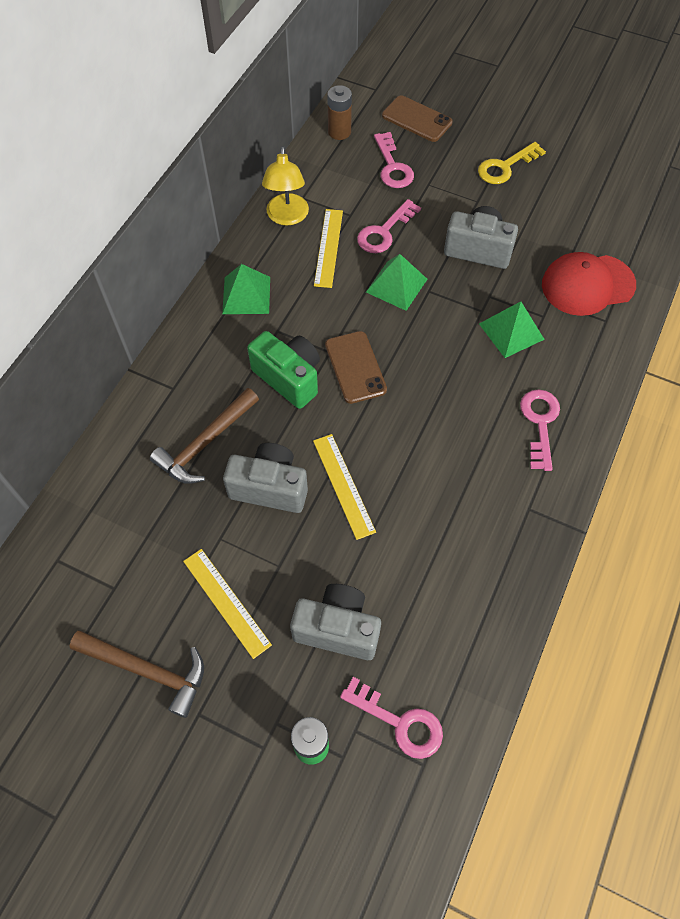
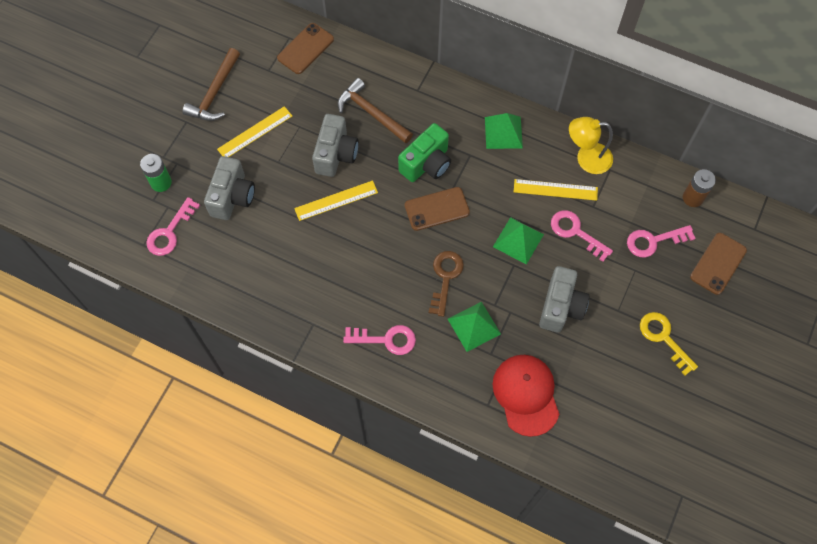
camera: 90 degrees right, 5 degrees up
none -> brown phone [277,23,334,74]
none -> brown key [429,251,464,317]

